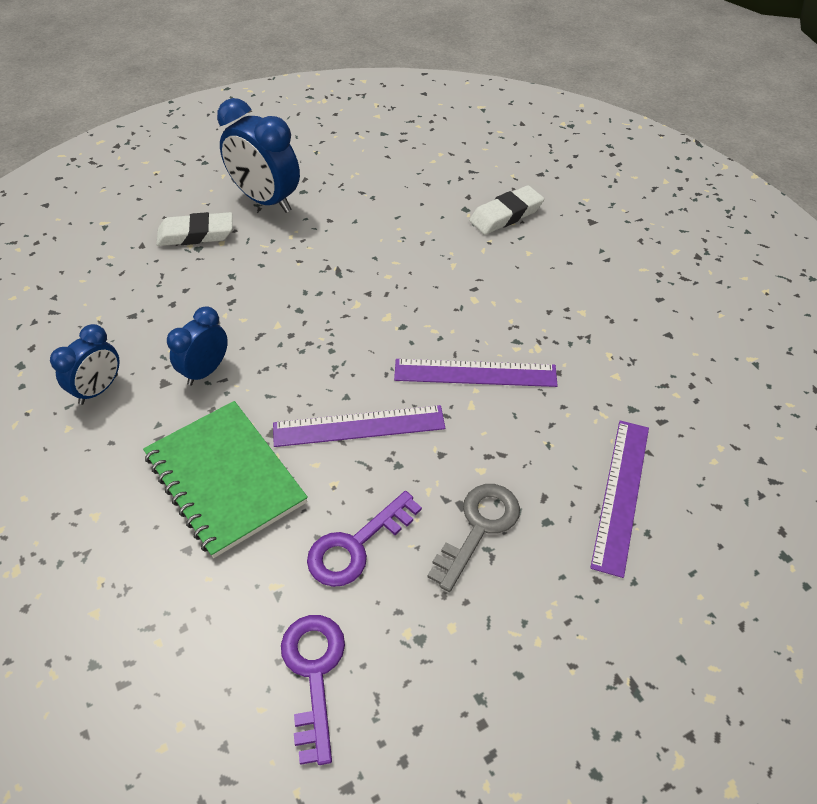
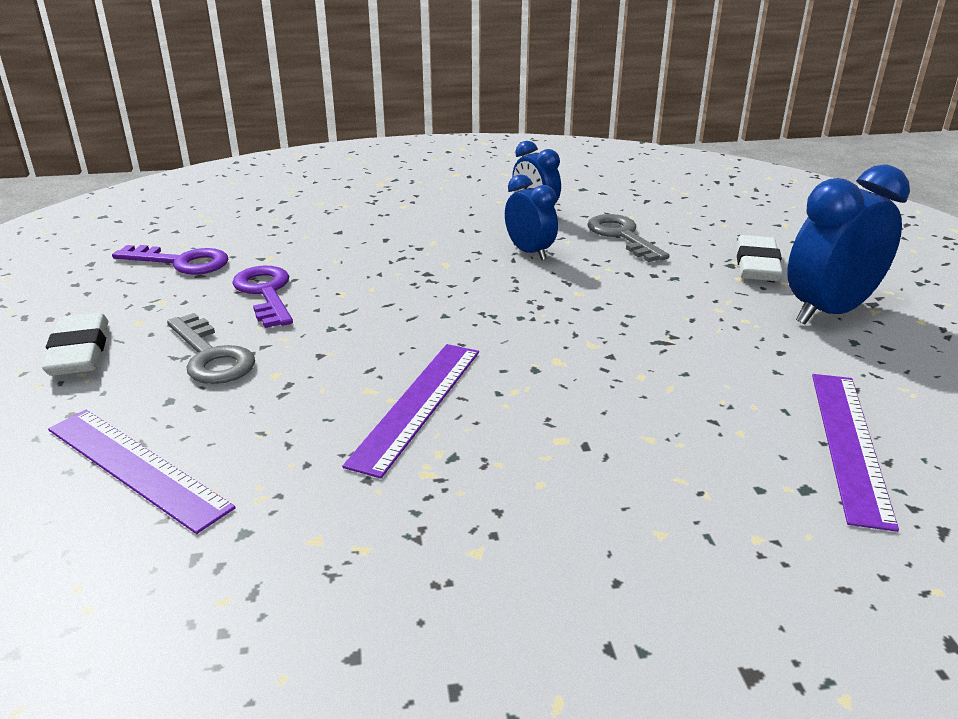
camera: 110 degrees right, 20 degrees down
green notebook [143,401,308,558] -> none
purple ruler [273,405,445,447] -> purple ruler moved to [812,374,899,532]
white eraser [469,185,544,235] -> white eraser moved to [42,313,108,376]
none -> grey key [587,214,670,262]

